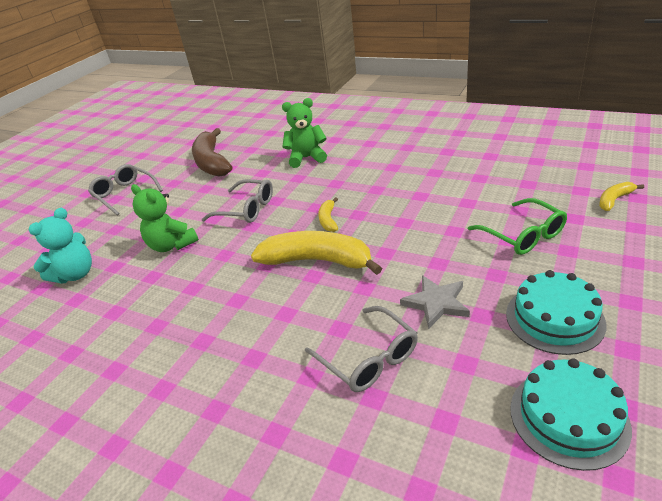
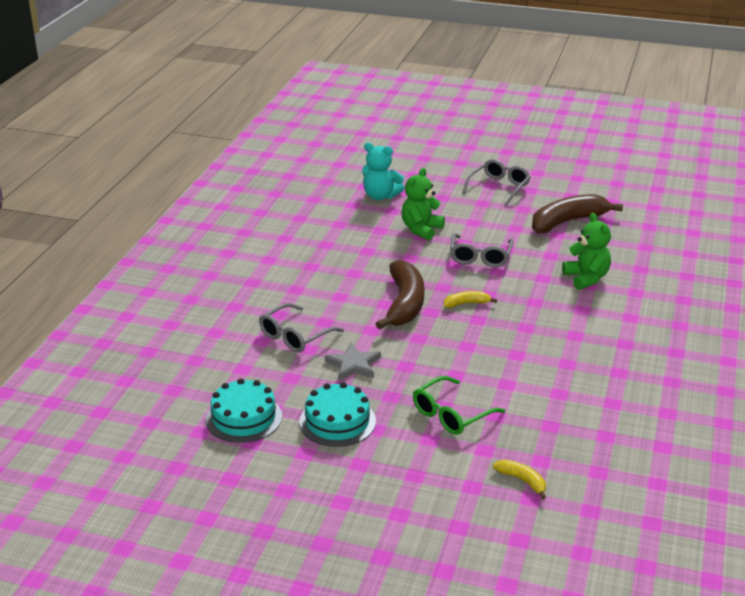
camera: 75 degrees right, 5 degrees down
yellow banana [251,231,382,275] -> brown banana [376,260,424,329]

